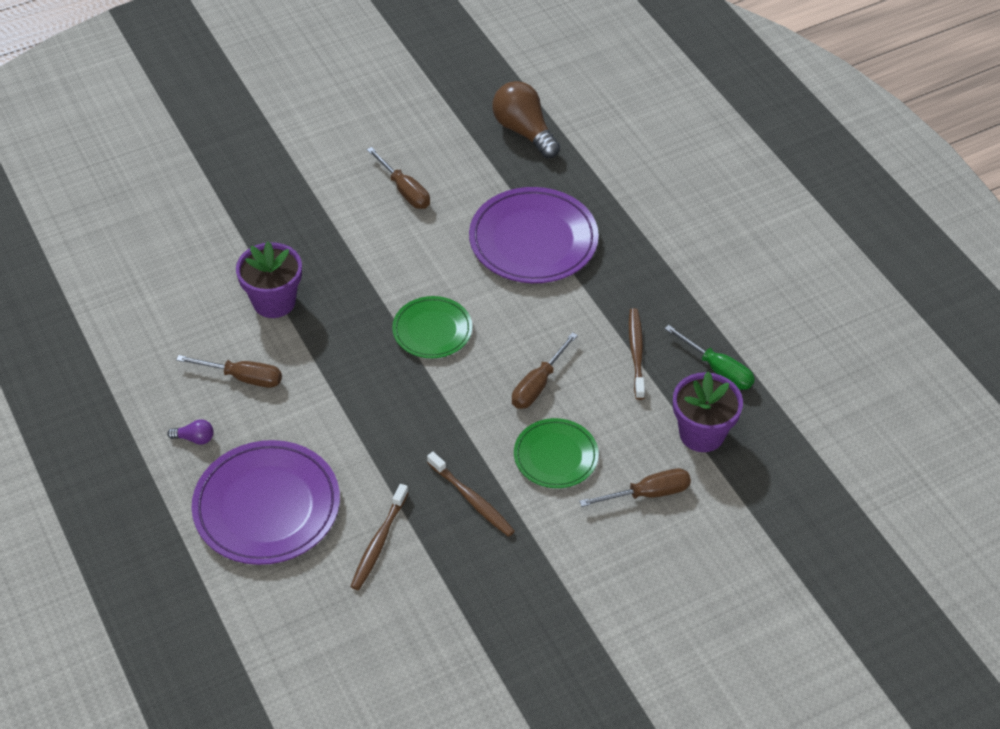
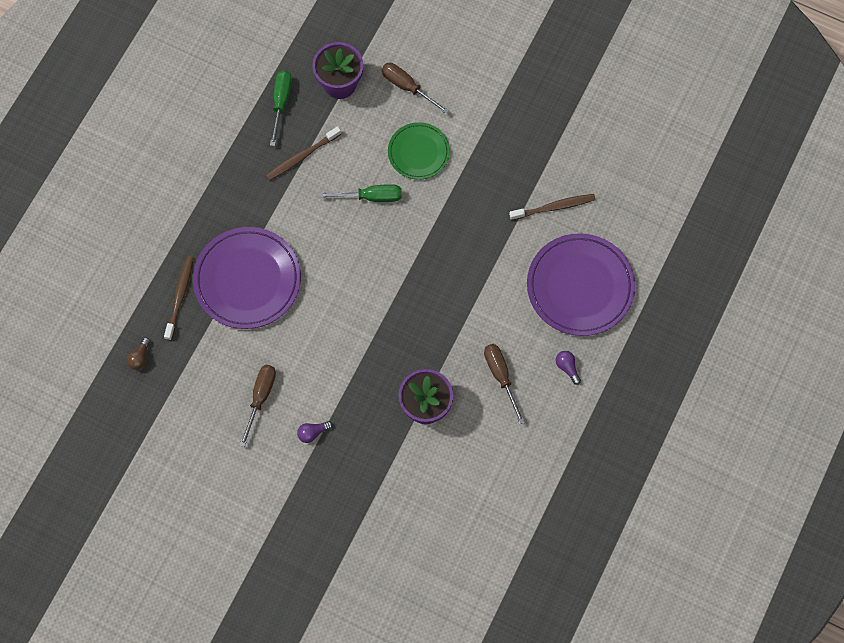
camera: 125 degrees left, 20 degrees up
green plate [392,296,472,358] -> none
brown toothbrush [427,452,515,537] -> brown toothbrush moved to [164,256,194,340]
brown light bulb [492,81,560,158] -> brown light bulb [127,337,150,370], size x0.45
brown screwdriver [512,332,578,409] -> green screwdriver [319,184,402,202]
none -> purple light bulb [297,421,333,443]

